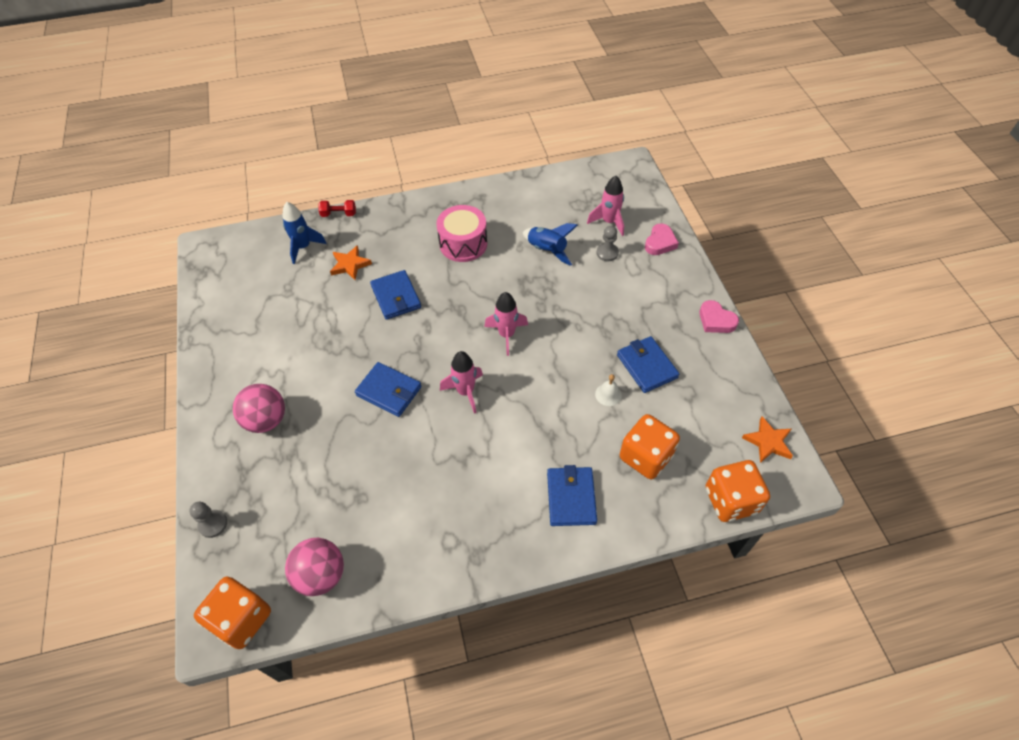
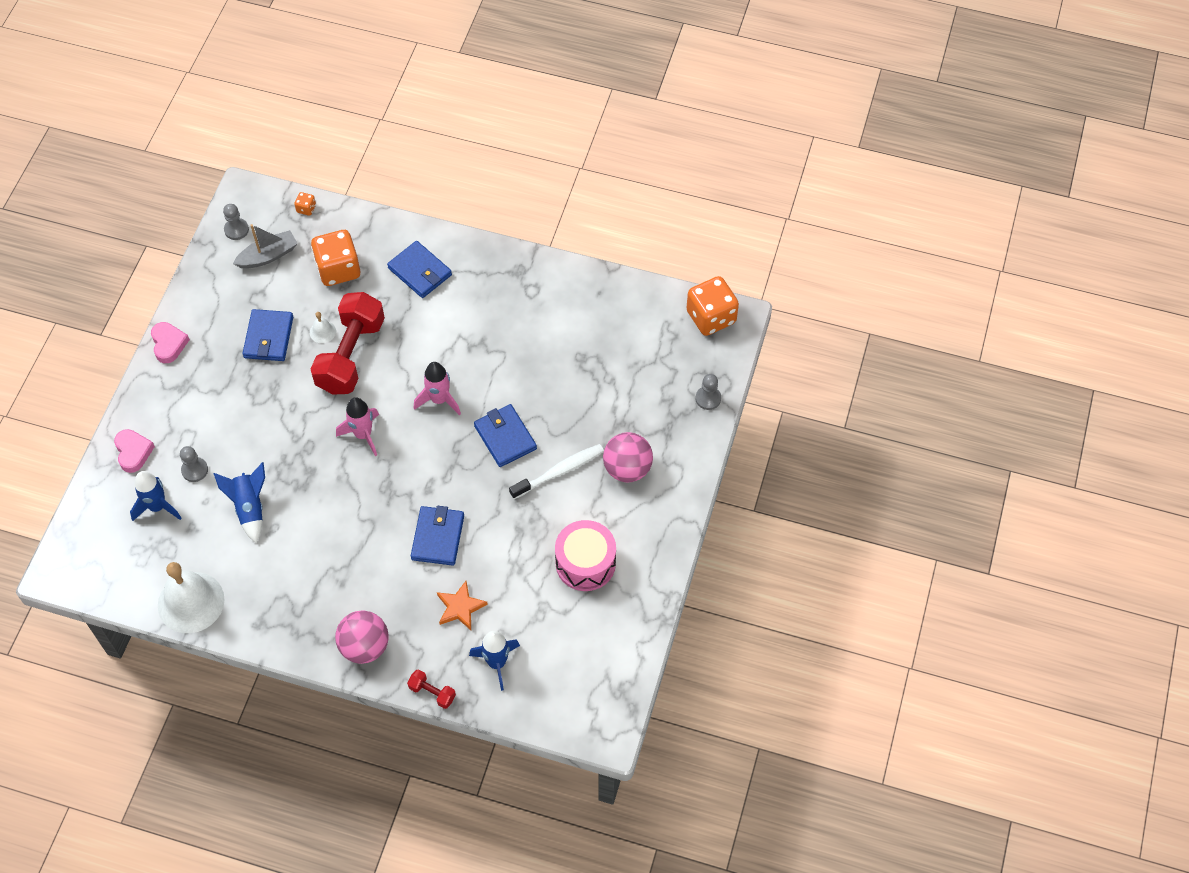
camera: 150 degrees left, 5 degrees up
pink ball [285,538,344,596] -> pink ball moved to [335,610,389,664]
pink drum [436,205,487,262] -> pink drum moved to [555,520,616,591]
blue wallet [547,465,597,526] -> blue wallet turned 75 degrees counterclockwise [387,241,452,298]
pink rocket [587,176,624,236] -> blue rocket [130,471,182,521]
pink heart [645,223,679,255] -> pink heart turned 105 degrees clockwise [114,429,155,473]
orange dice [706,460,770,522] -> orange dice [294,192,316,216], size x0.43
orange star [742,416,793,463] -> grey pawn [223,204,249,240]
none -> white bell [158,562,225,633]
none -> grey boat [233,224,298,269]
none -> red dumbbell [311,292,385,395]
none -> white toothbrush [509,444,604,499]

